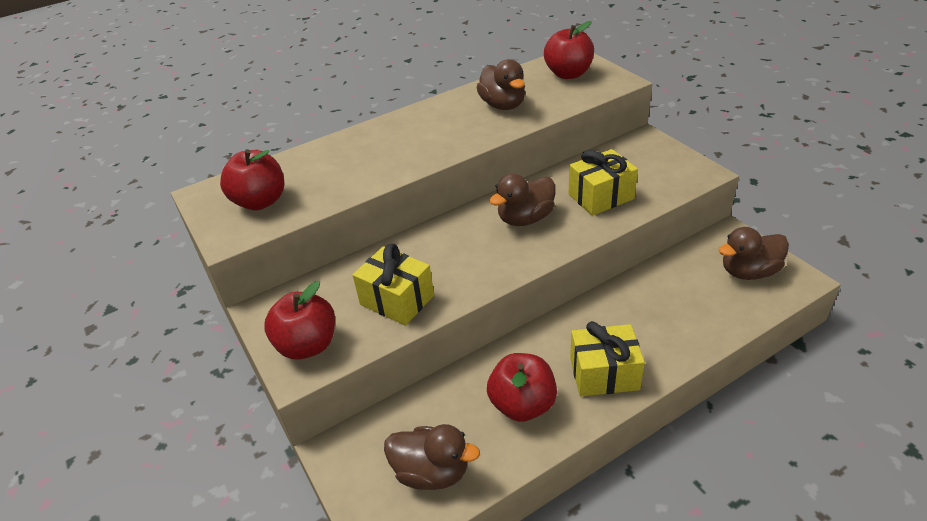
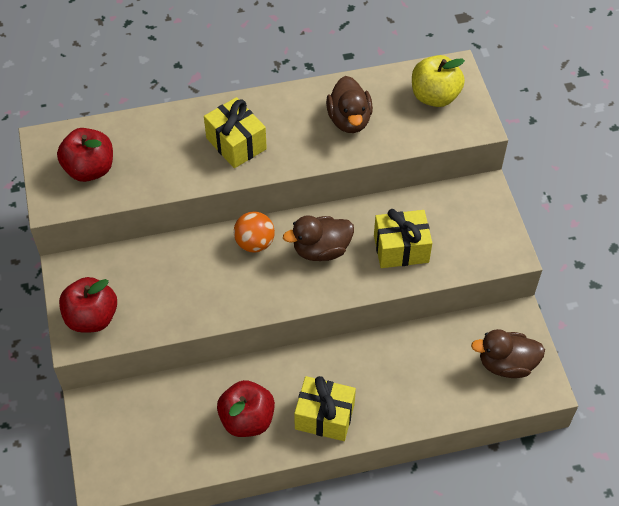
camera: 15 degrees right, 15 degrees up
yellow gift [353,243,434,326] -> yellow gift moved to [204,97,267,168]
brown duck [384,424,480,490] -> none
red apple [544,21,594,79] -> yellow apple [412,55,465,107]
none -> orange ball [234,212,275,253]

